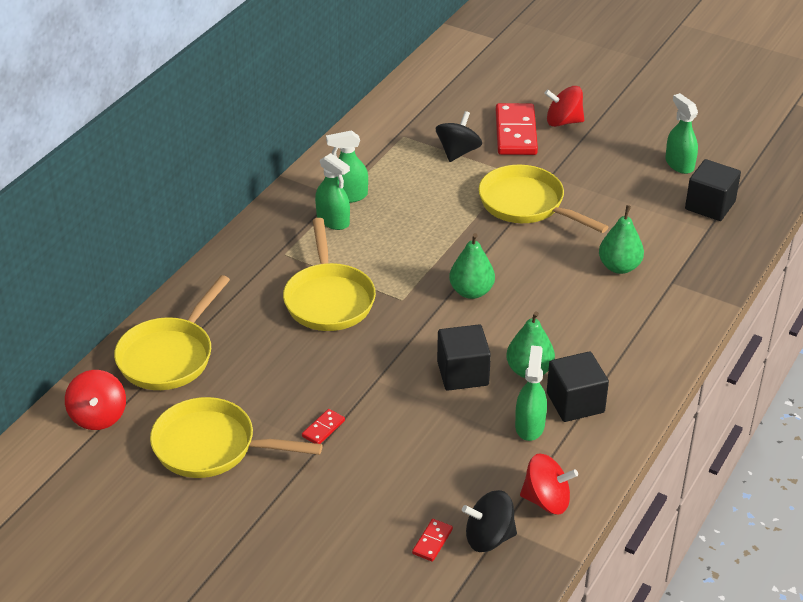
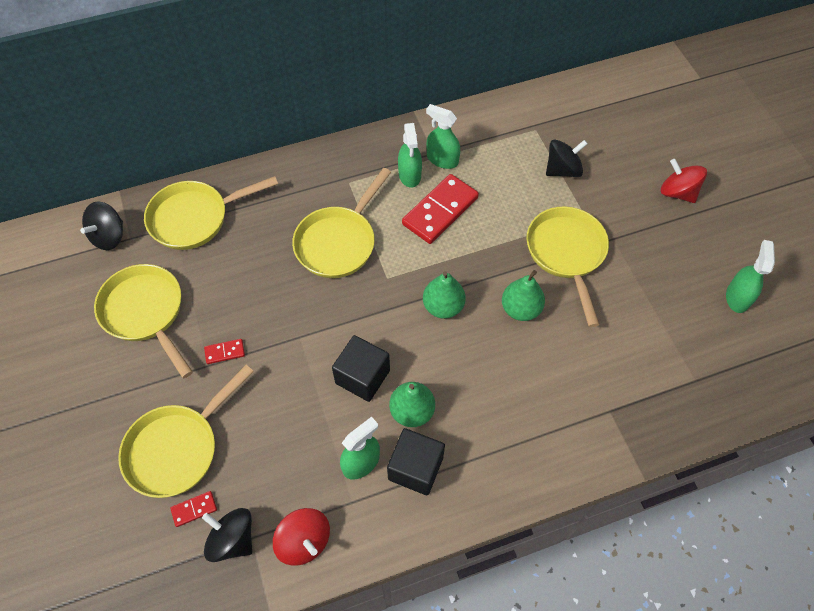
camera: 40 degrees right, 20 degrees up
red spinning top [65,370,126,430] -> black spinning top [80,201,123,250]
red domino [496,103,538,155] -> red domino moved to [402,174,479,244]
green pear [599,205,644,274] -> green pear moved to [502,270,545,321]
black cube [685,159,741,221] -> none
none -> yellow pan [118,365,254,498]

